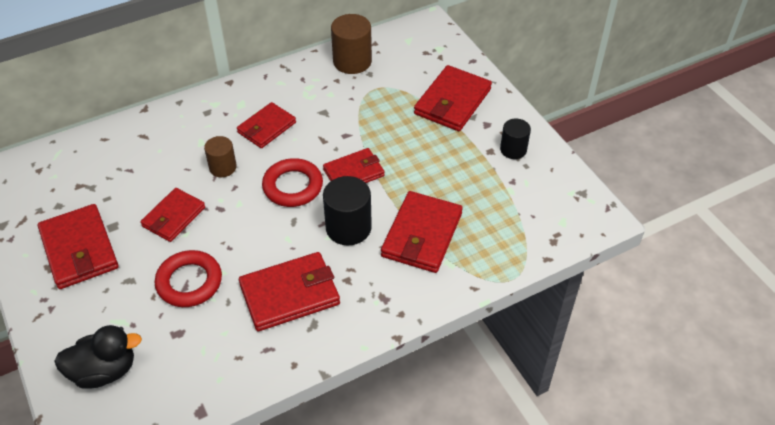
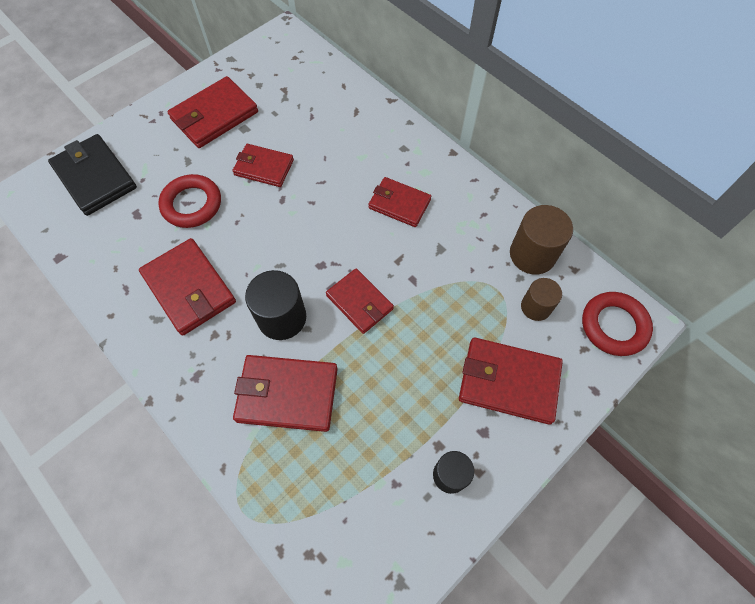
camera: 75 degrees right, 15 degrees up
black duck [54,325,142,389] -> black wallet [48,134,137,216]
brown cylinder [204,136,237,177] -> brown cylinder moved to [521,278,562,321]
red ring [262,158,323,207] -> red ring moved to [582,292,653,356]

